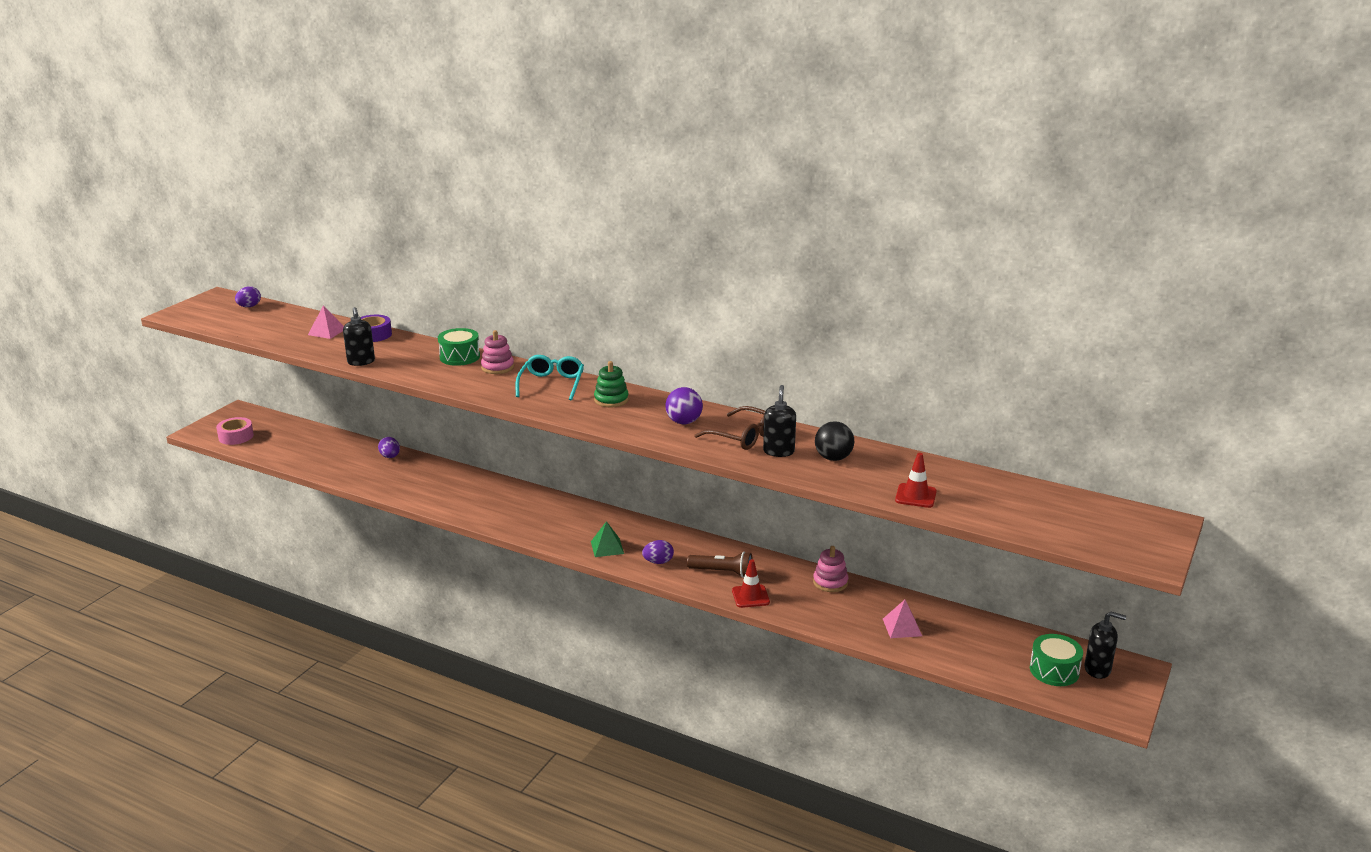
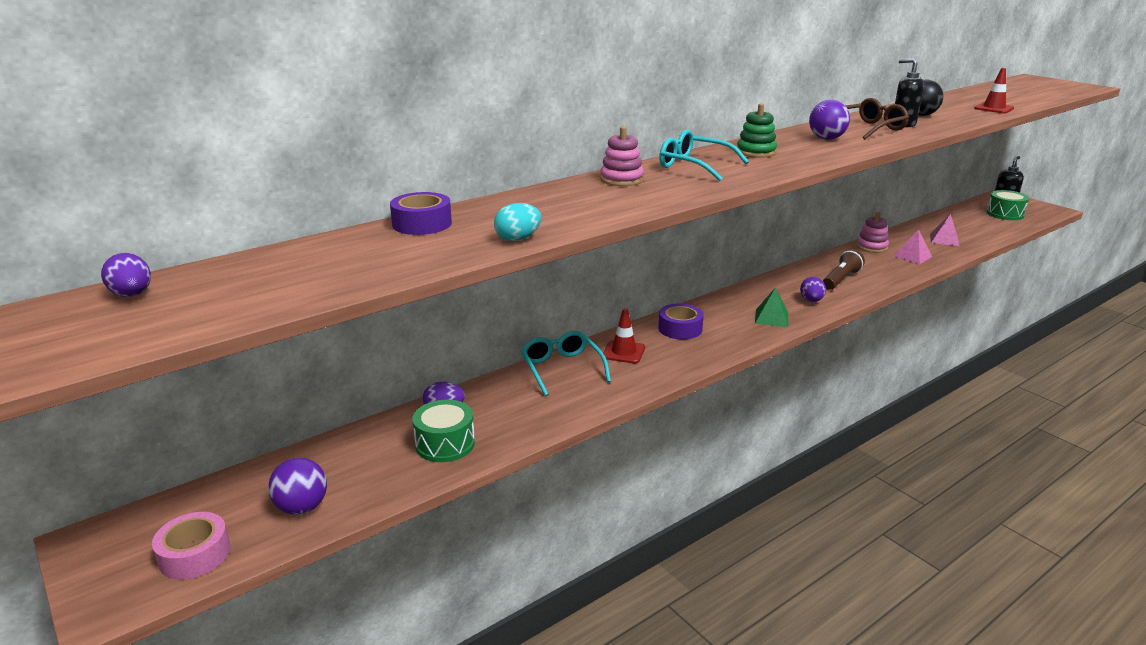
camera: 65 degrees left, 0 degrees up
pink pyramid [308,305,344,339] -> pink pyramid moved to [893,229,932,264]
black soap dispenser [343,307,375,366] -> turquoise egg [494,203,541,241]
green drum [438,328,480,366] -> green drum moved to [412,400,475,462]
red traffic cone [732,559,770,608] -> red traffic cone moved to [603,308,645,363]
none -> purple ball [268,458,327,515]
none -> turquoise glasses [521,331,611,396]
none -> purple tape [658,304,704,339]

